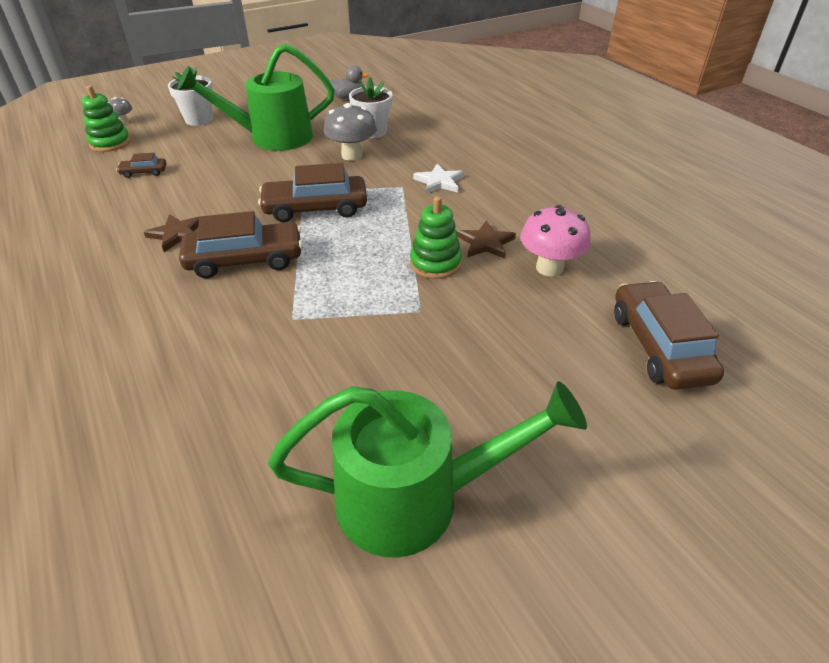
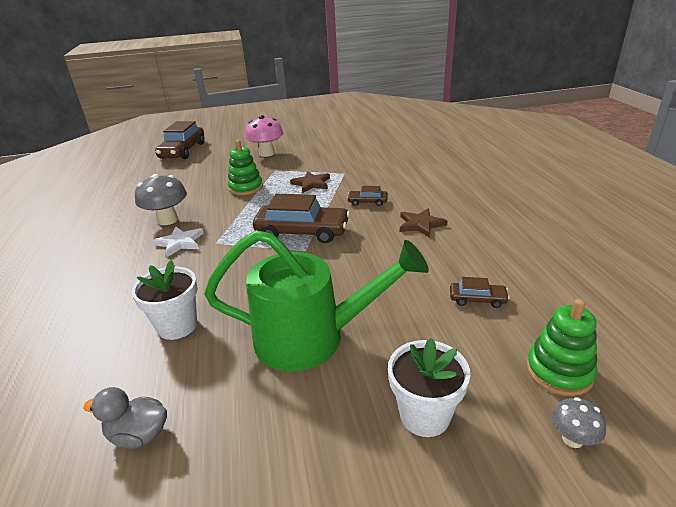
camera: 160 degrees left, 10 degrees down
brown car [179,211,303,278] -> brown car [347,186,388,206], size x0.47
green watering can [268,381,587,557] -> none
grey mushroom [324,103,377,161] -> grey mushroom moved to [135,174,187,225]
brown star [457,221,516,259] -> brown star moved to [290,171,330,193]
pink mushroom [521,205,591,277] -> pink mushroom moved to [245,115,283,157]

